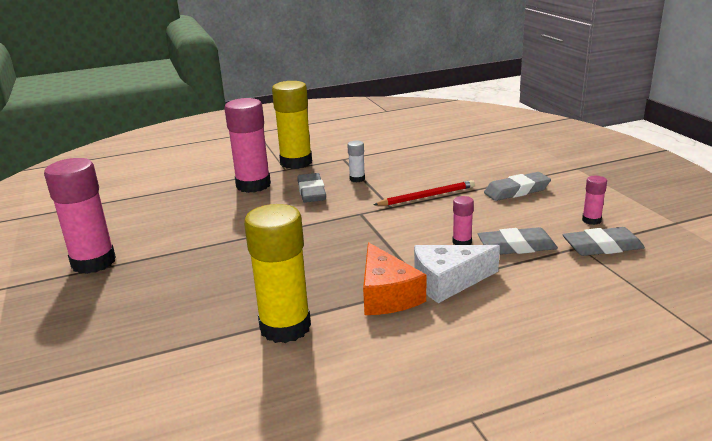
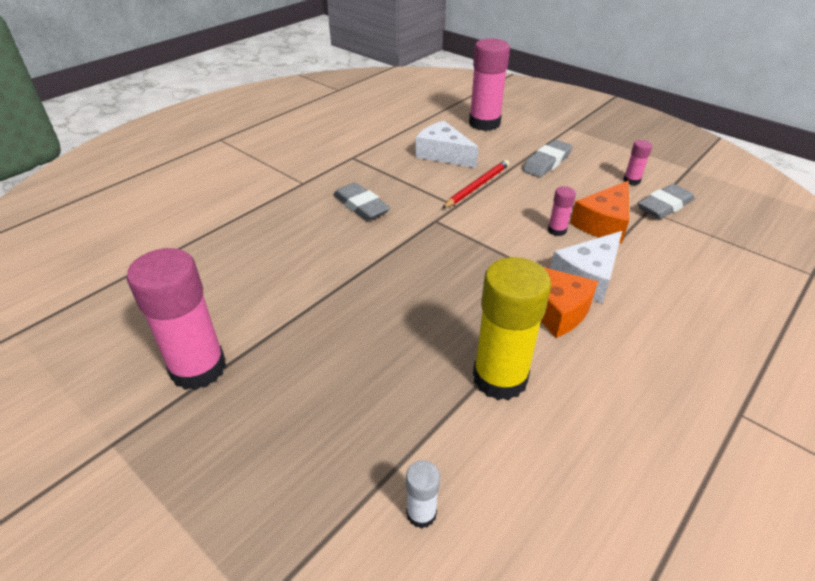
camera: 30 degrees left, 15 degrees up
pink glue stick [224,98,271,193] -> pink glue stick moved to [469,38,510,131]
yellow glue stick [272,81,312,169] -> none
white glue stick [347,141,365,182] -> white glue stick moved to [406,460,440,529]
grey eraser [478,227,558,255] -> orange cheese [570,181,629,243]
none -> white cheese [415,121,479,168]

